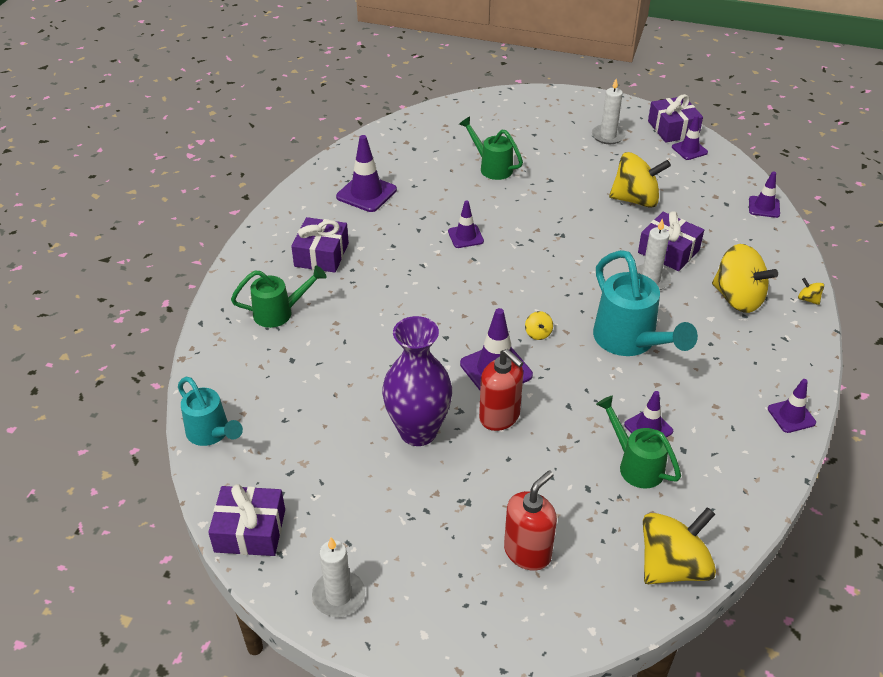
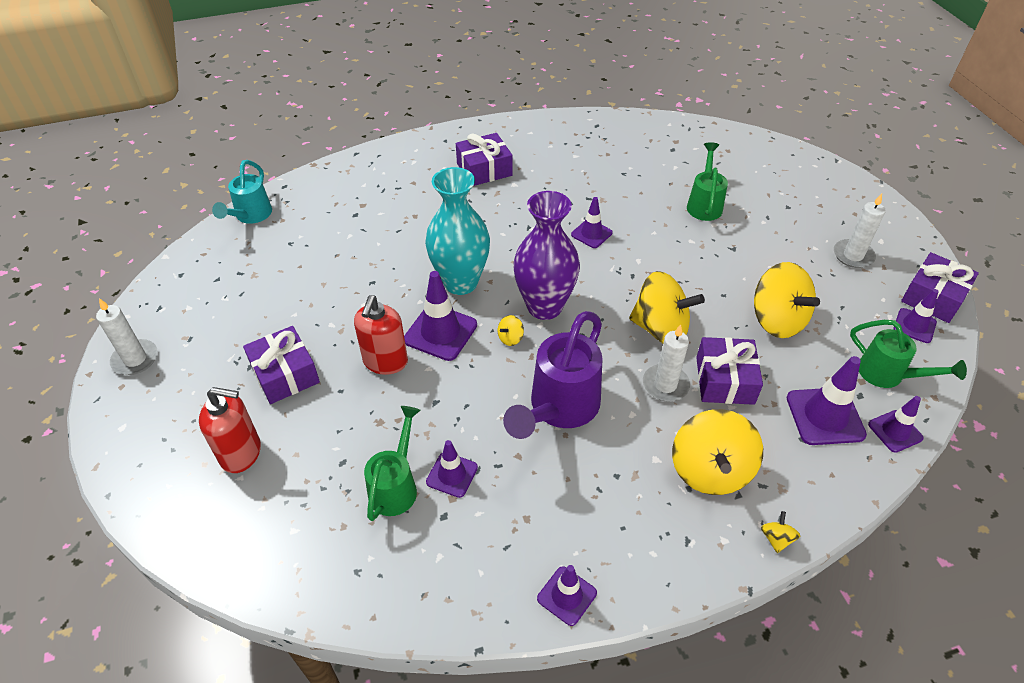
camera: 55 degrees right, 5 degrees up
purple gift [208,484,285,556] -> purple gift moved to [243,326,320,404]
green watering can [231,265,327,328] -> green watering can moved to [850,320,967,388]
purple traffic cone [336,135,397,212] -> purple traffic cone moved to [786,356,867,445]
purple vase [382,316,452,446] -> purple vase moved to [513,191,580,320]
turquoise watering can [593,250,698,356] -> purple watering can [503,311,602,439]
yellow spinning top [643,507,716,584] -> yellow spinning top moved to [629,271,705,343]
none -> turquoise vase [425,167,490,295]

